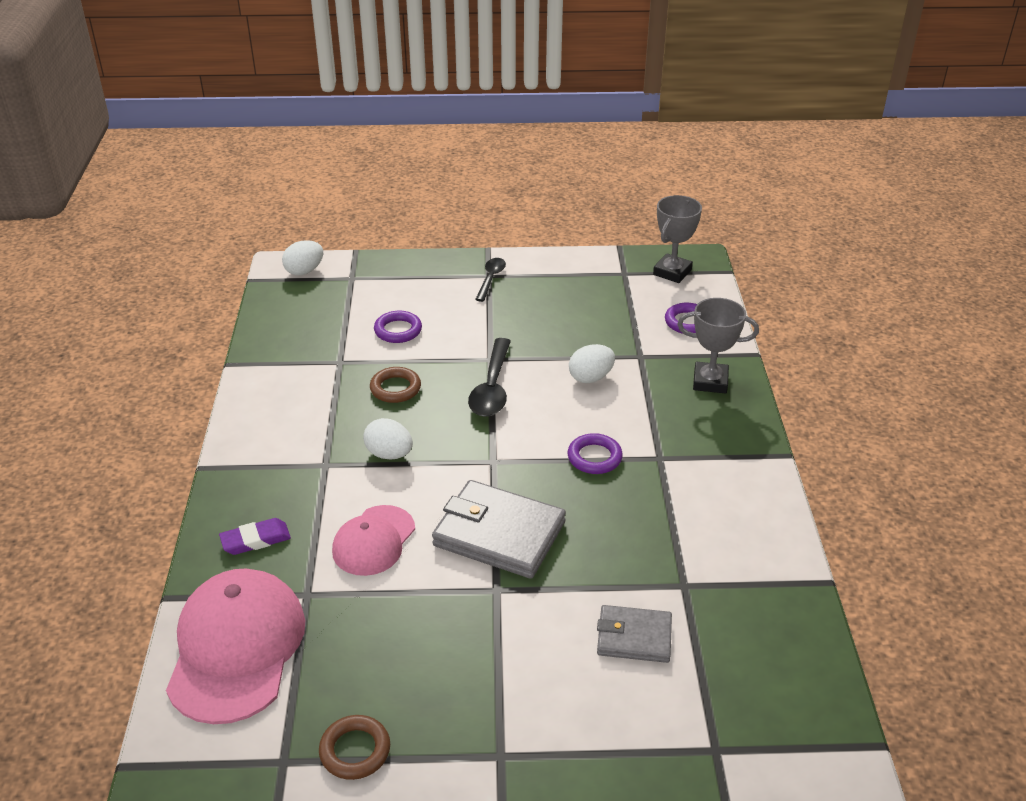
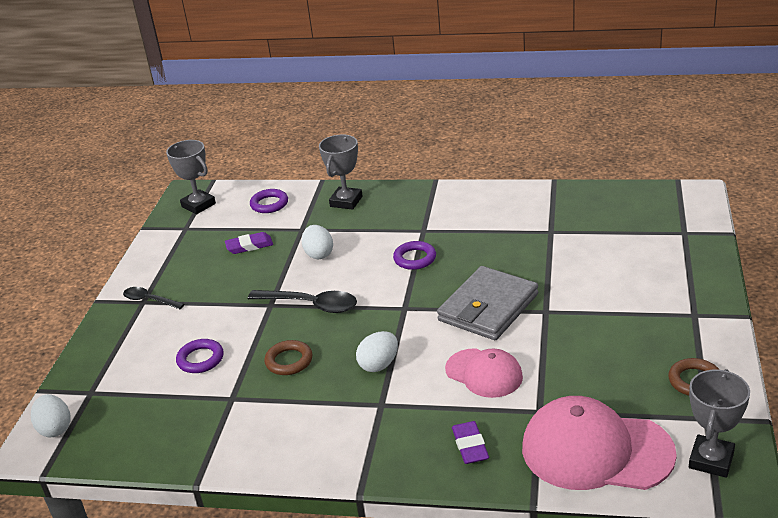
camera: 75 degrees left, 5 degrees down
grey wallet [597,605,672,663] -> none
none -> purple eraser [225,232,273,254]
none -> grey trophy [689,369,750,478]

